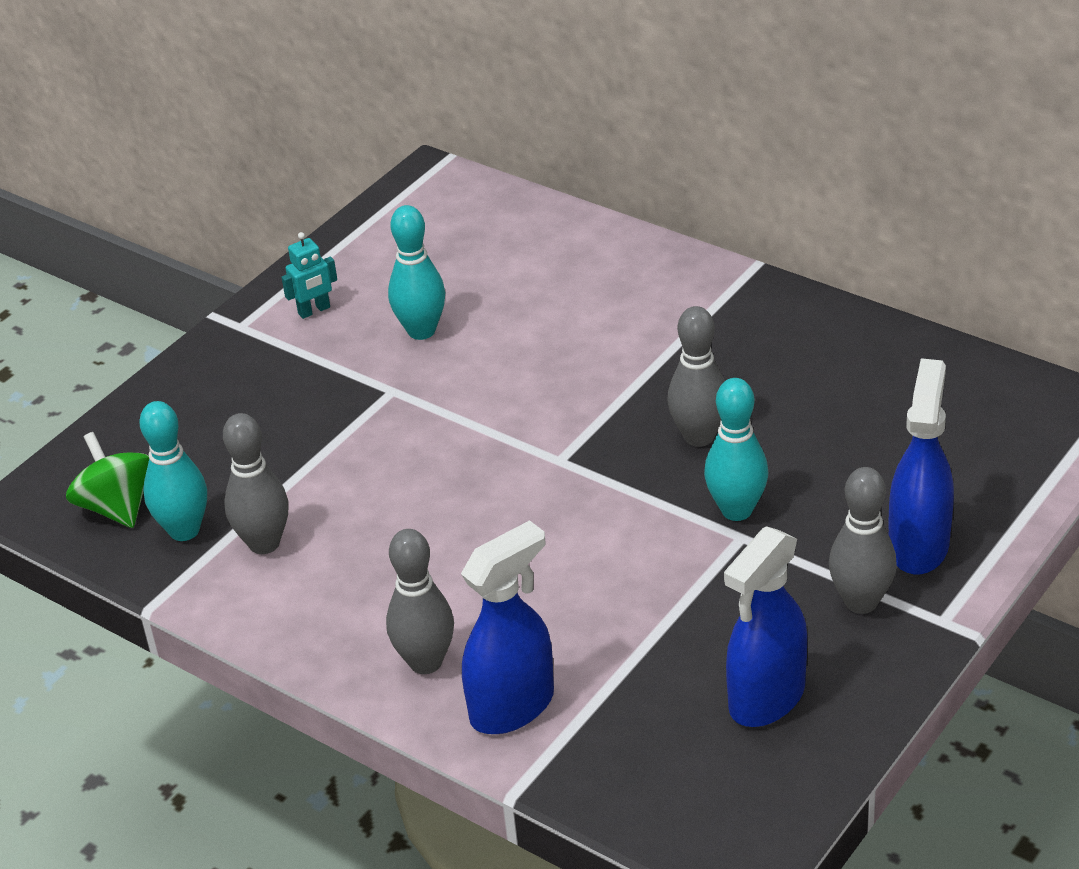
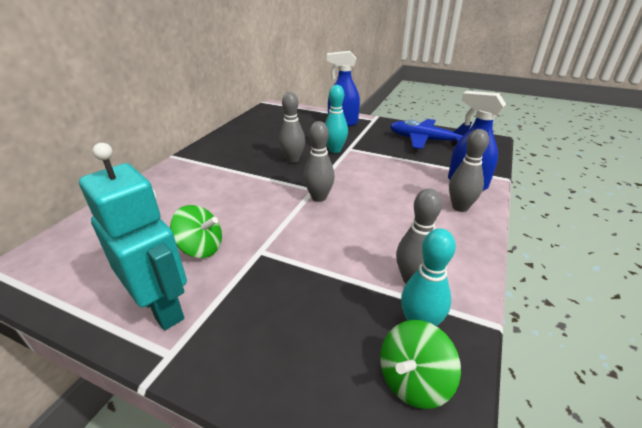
camera: 105 degrees left, 5 degrees down
turquoise robot [281,232,337,319] -> turquoise robot [79,143,187,330], size x2.40
turquoise bowling pin [388,205,445,340] -> green spinning top [170,205,222,258]
blue spray bottle [724,526,807,727] -> blue plane [390,119,472,149]
grey bowling pin [829,467,897,614] -> grey bowling pin moved to [304,121,335,202]

